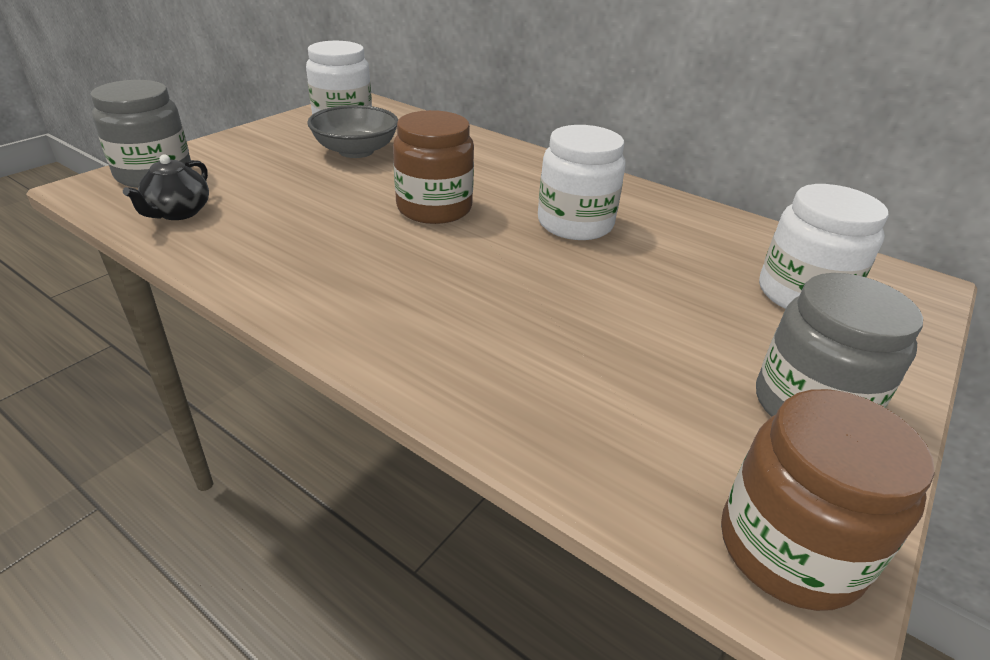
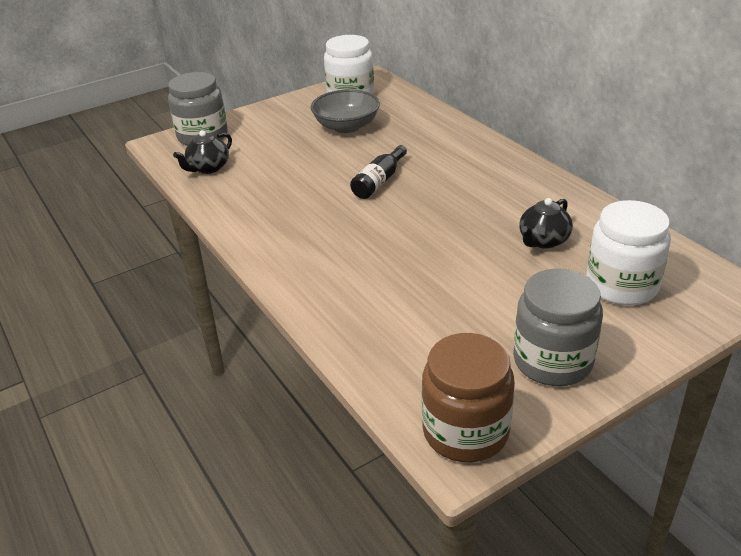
camera: 25 degrees right, 0 degrees up
brown jar [393,110,474,224] -> black bottle [350,145,407,199]
white jar [538,125,626,240] -> none
none -> black teapot [519,198,573,249]

